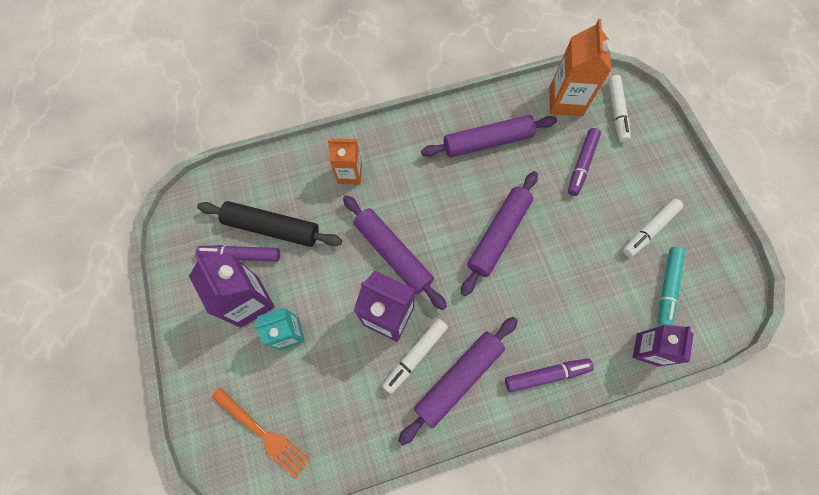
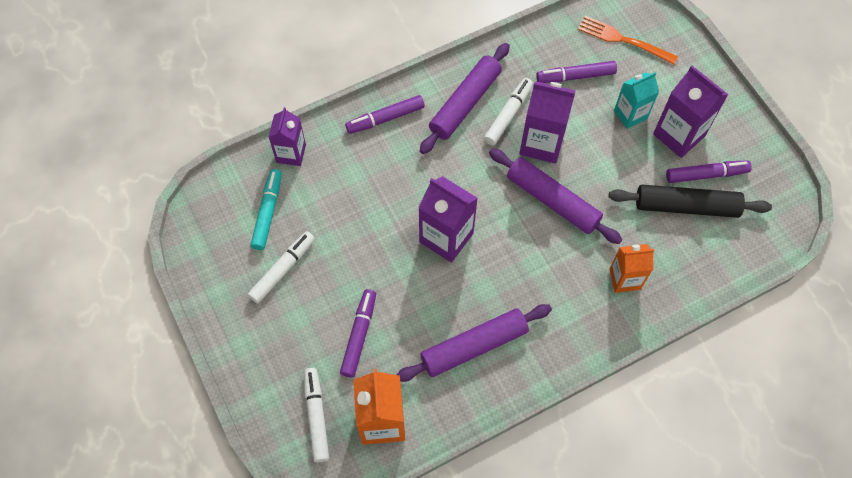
camera: 170 degrees right, 5 degrees down
purple rolling pin [461,171,538,296] -> purple carton [418,176,478,263]
none -> purple marker [536,61,617,83]

